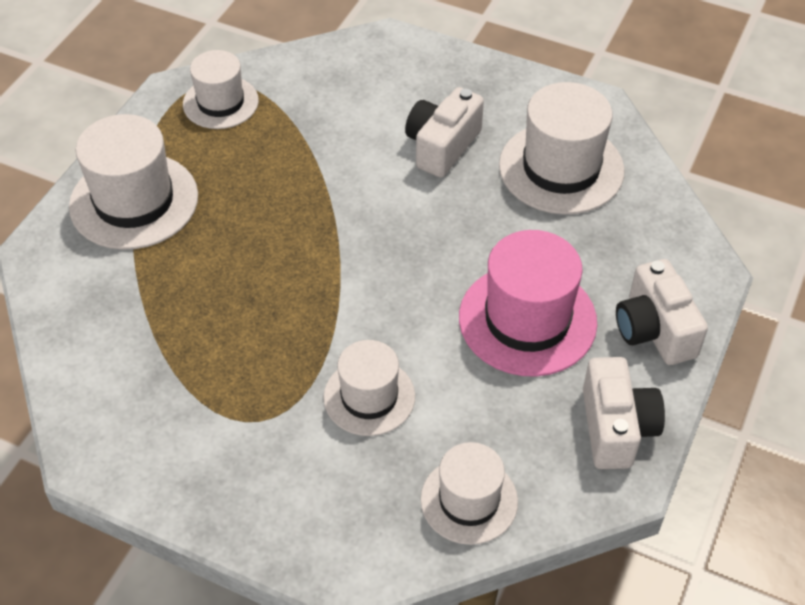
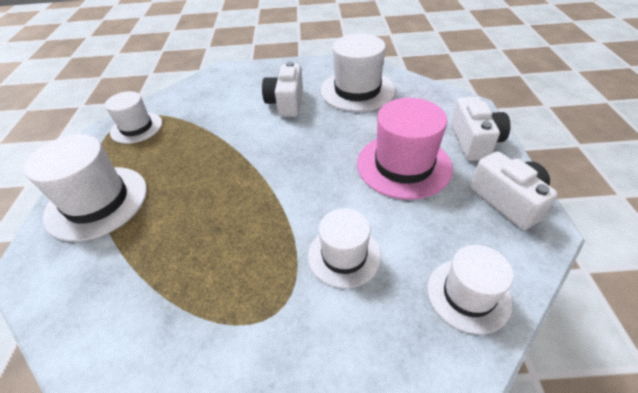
camera: 25 degrees left, 5 degrees down
white camera [616,259,708,365] -> white camera turned 135 degrees counterclockwise [451,97,510,161]

